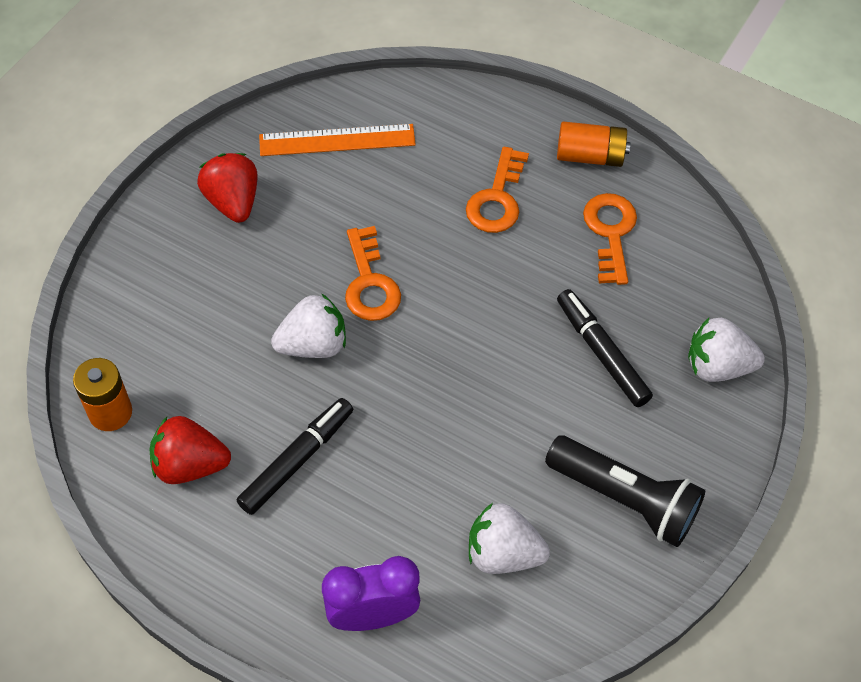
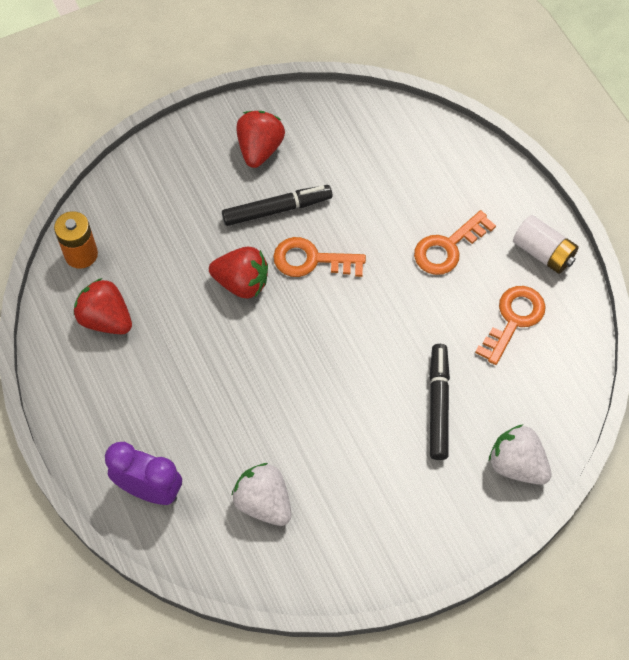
camera: 35 degrees right, 5 degrees up
black marker [236,398,353,515] -> black marker moved to [222,185,332,226]
orange ruler [259,124,416,156] -> none
white strawberry [271,293,346,358] -> red strawberry [209,246,268,299]
orange key [345,226,401,321] -> orange key turned 75 degrees clockwise [273,237,366,277]
black flashlight [545,435,705,547] -> none
orange battery [557,121,630,167] -> white battery [513,215,579,274]

